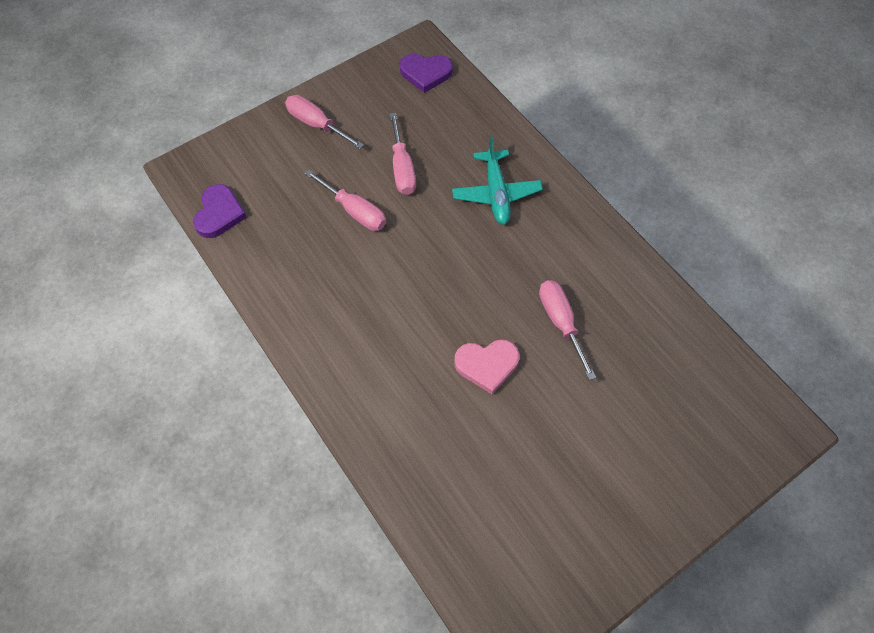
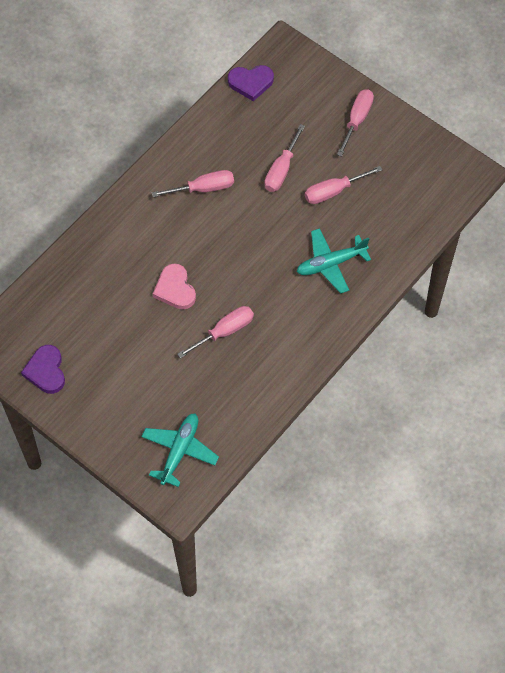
camera: 75 degrees right, 0 degrees up
purple heart [400,54,453,93] -> purple heart moved to [21,345,65,394]
none -> turquoise plane [141,414,219,487]
none -> pink screwdriver [152,170,234,197]

